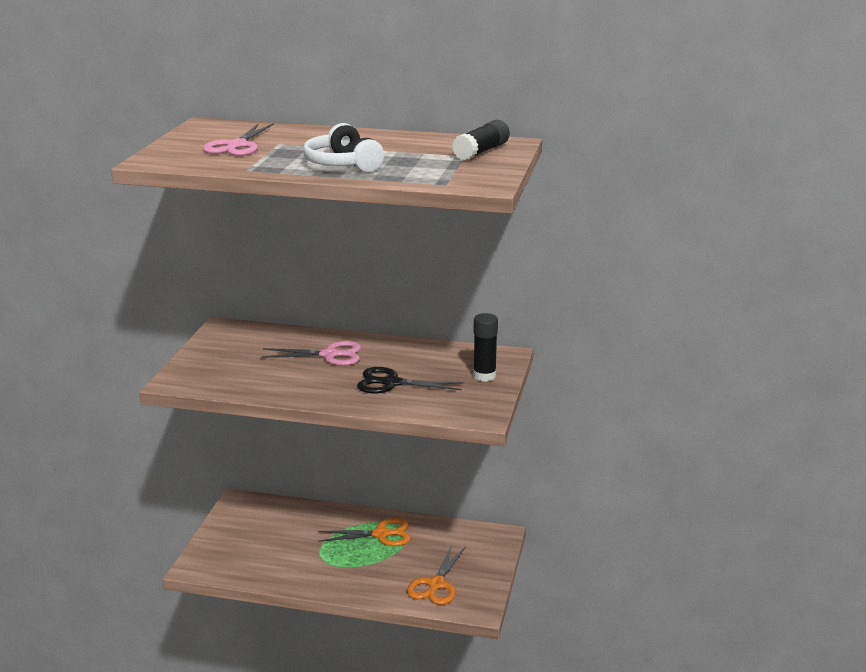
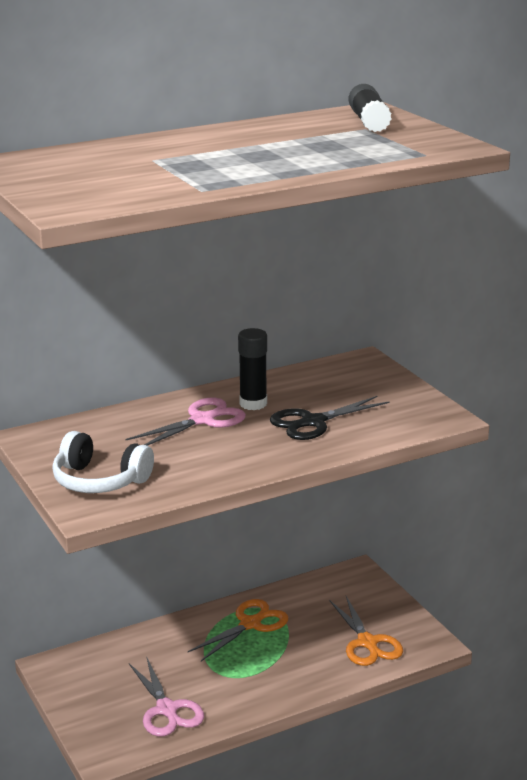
camera: 40 degrees left, 0 degrees up
pink scissors [203,123,274,156] -> pink scissors moved to [129,656,204,737]
white headphones [303,123,384,172] -> white headphones moved to [52,431,154,493]
black glue stick [473,313,498,382] -> black glue stick moved to [238,328,267,410]

